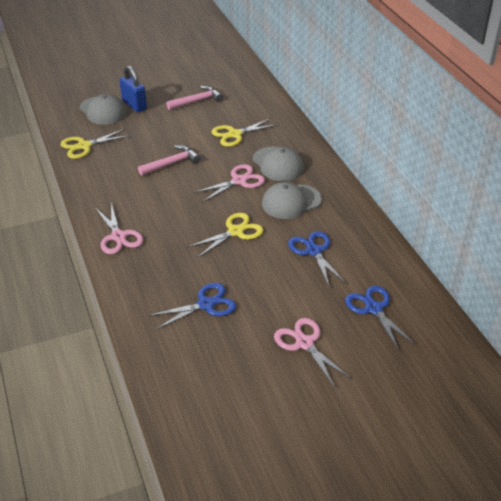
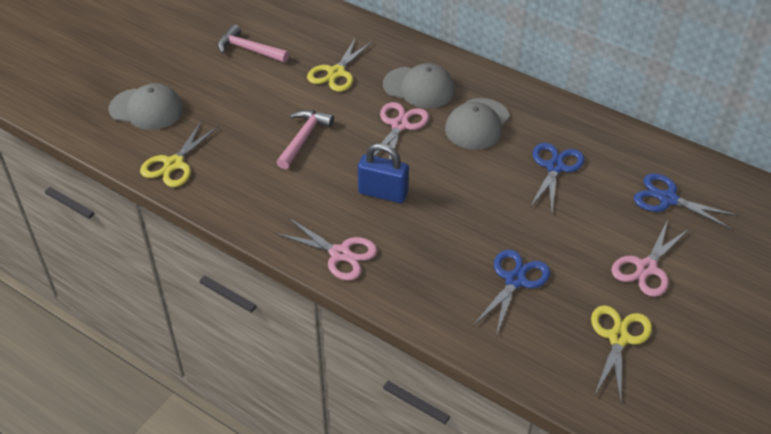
camera: 35 degrees left, 5 degrees up
blue padlock [119,66,147,113] -> blue padlock moved to [358,143,409,203]
pink hammer [166,86,223,110] -> pink hammer turned 90 degrees counterclockwise [218,25,289,63]
yellow scissors [188,213,263,258] -> yellow scissors moved to [591,305,652,402]
pink scissors [274,318,352,388] -> pink scissors turned 75 degrees counterclockwise [611,220,689,297]
blue scissors [288,231,347,286] -> blue scissors turned 75 degrees clockwise [530,143,584,212]

